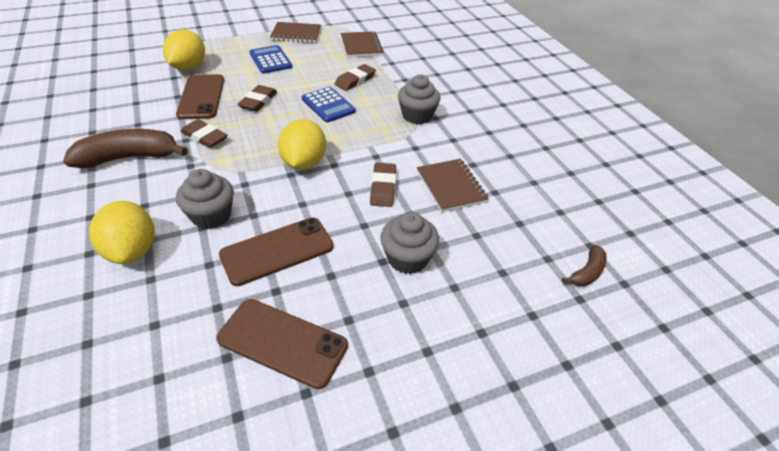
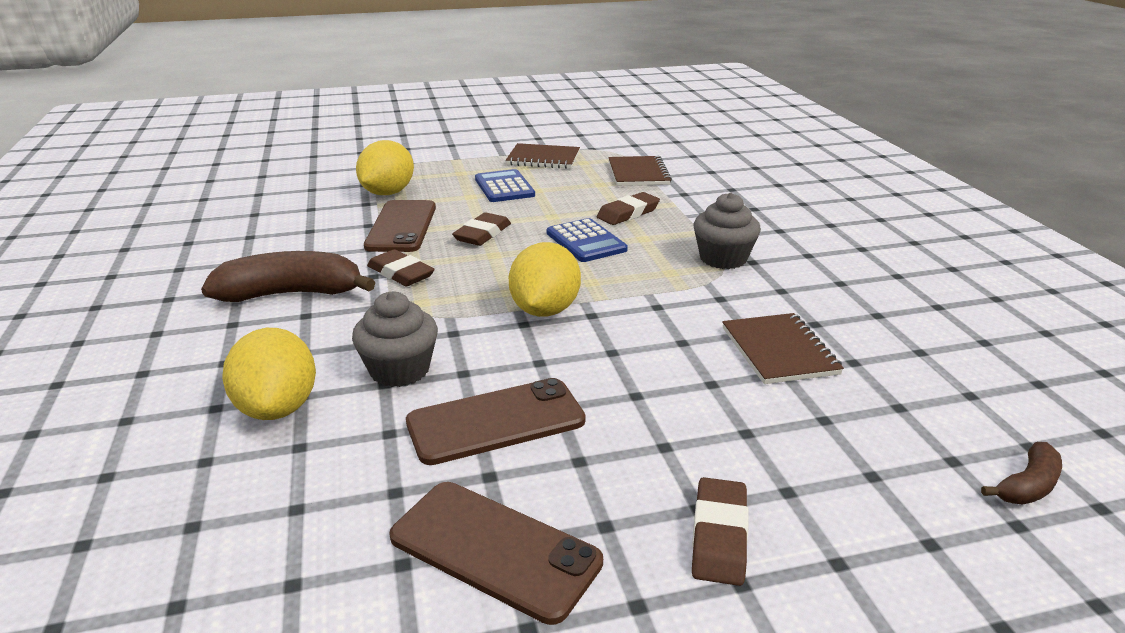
camera: 10 degrees right, 15 degrees down
brown eraser [370,163,396,207] -> brown eraser moved to [692,477,748,586]
grey cupcake [381,212,439,274] -> none

